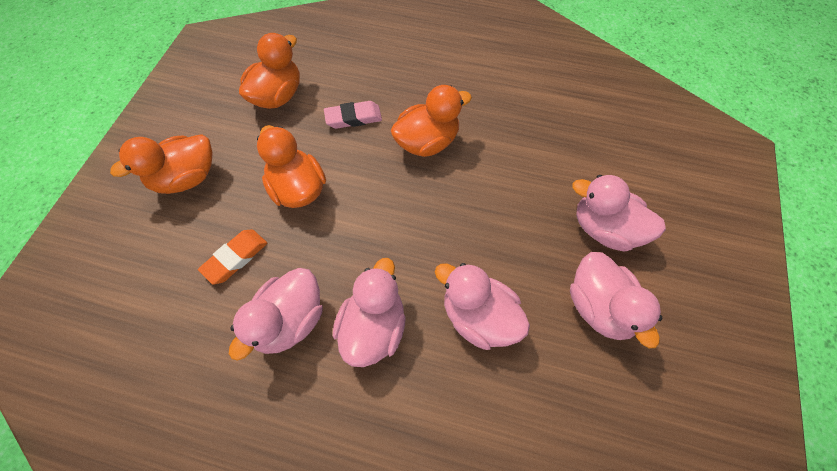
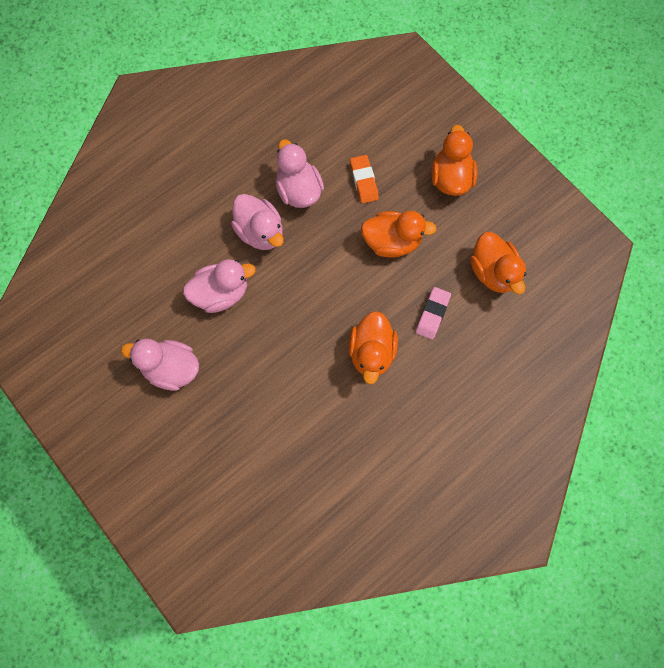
camera: 125 degrees right, 10 degrees up
pink duck [572,175,666,252] -> none

